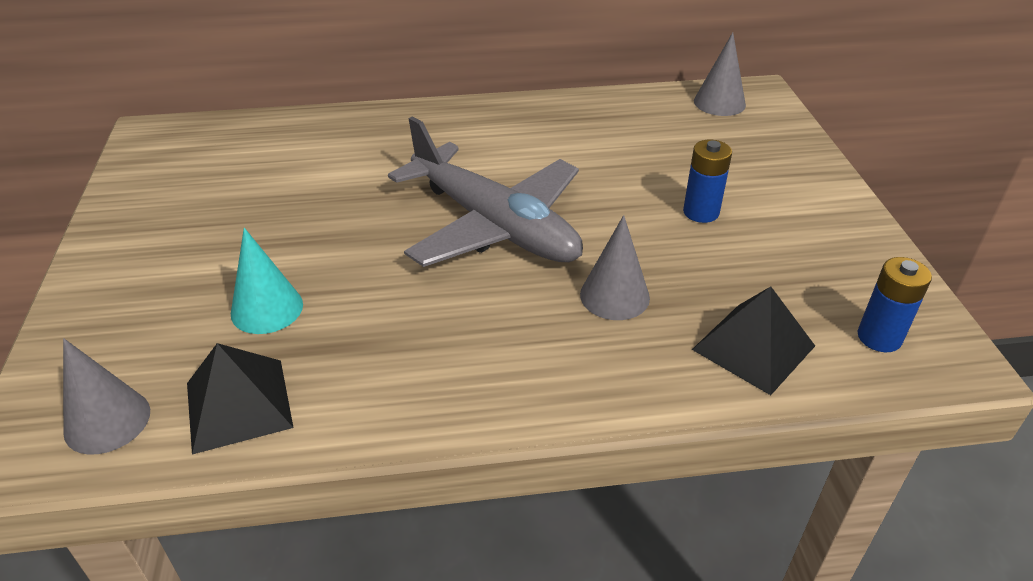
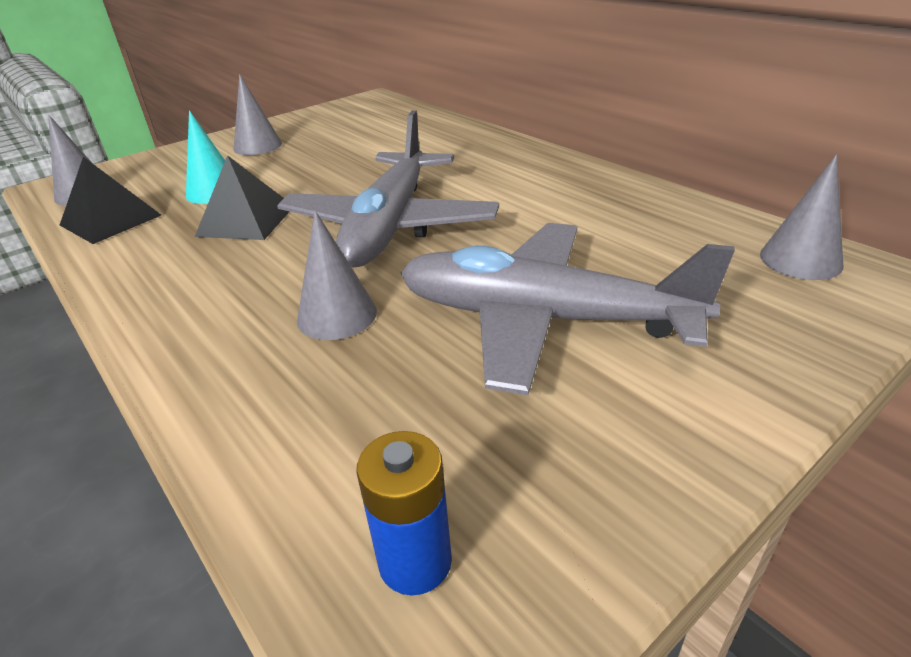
camera: 60 degrees right, 5 degrees down
blue battery [683,140,732,223] -> grey plane [401,223,735,395]
black pyramid [692,286,815,395] -> black pyramid moved to [195,155,290,240]
none -> grey cone [234,74,282,155]

